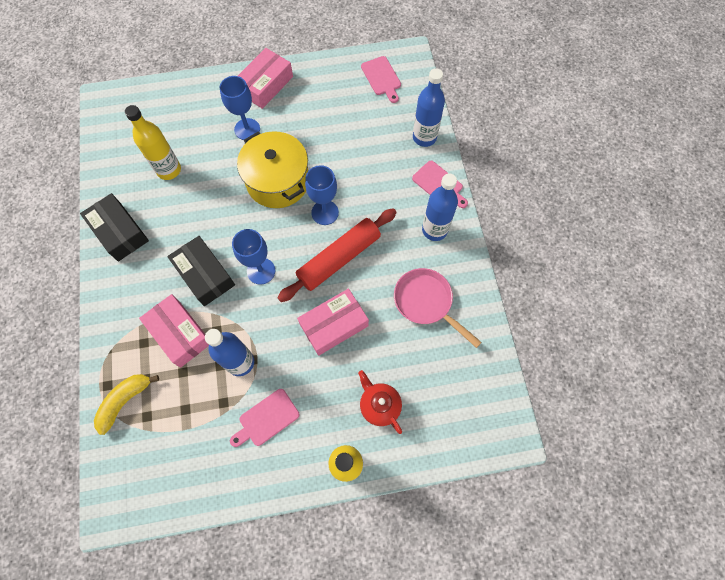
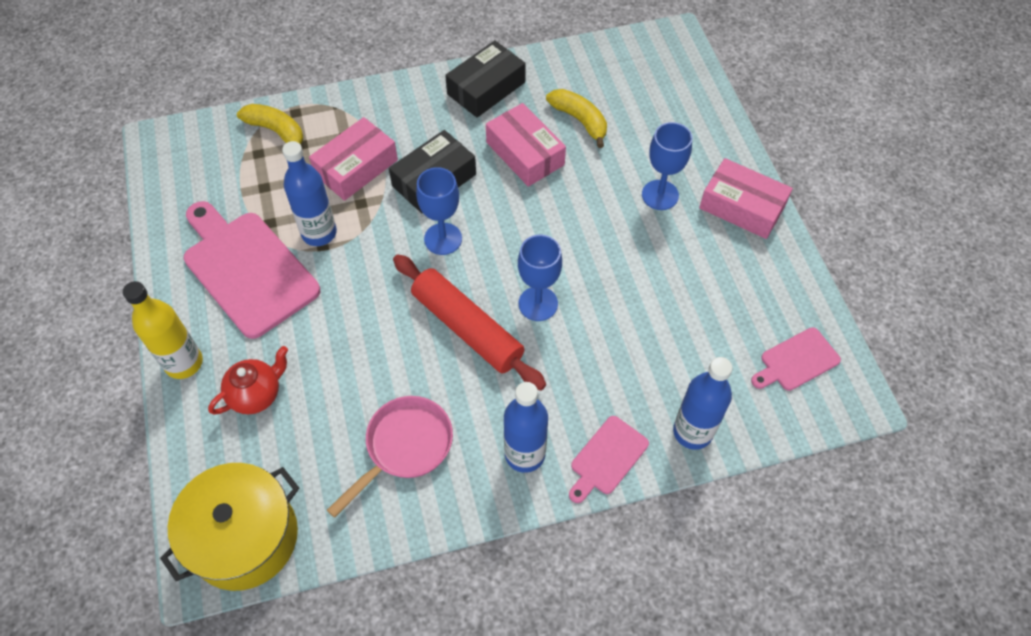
camera: 85 degrees right, 10 degrees down
yellow bottle [125,105,181,180] -> yellow banana [546,89,607,148]
pink cutting board [230,389,300,447] -> pink cutting board [184,201,320,339], size x1.98
yellow pot [237,131,308,208] -> yellow pot moved to [160,463,299,591]
pink box [297,289,369,356] -> pink box moved to [486,103,566,187]

